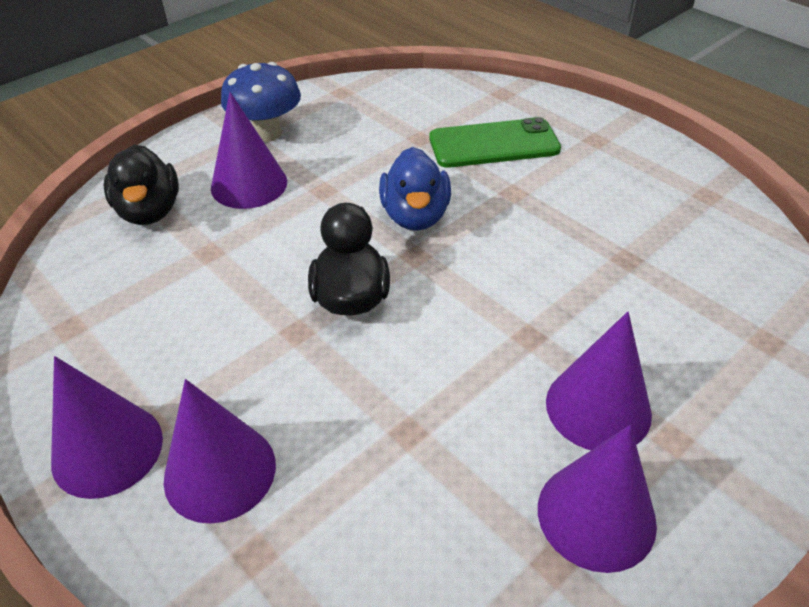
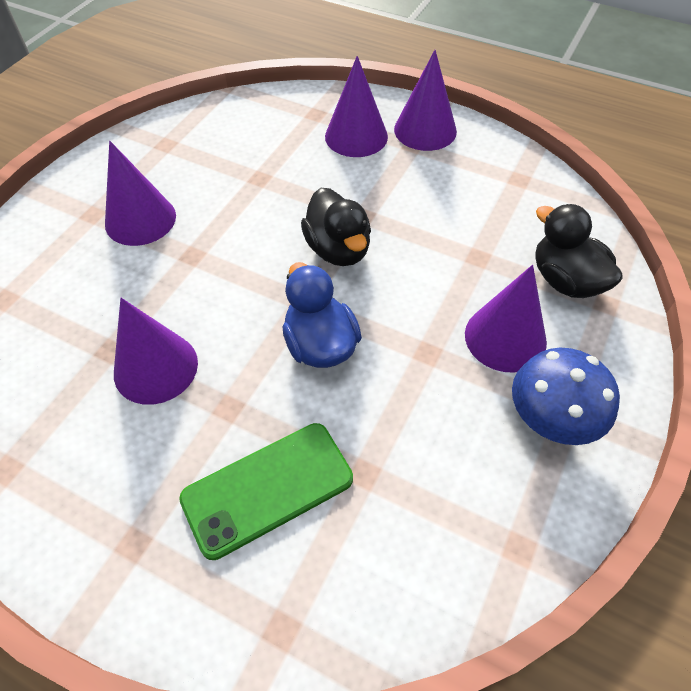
camera: 160 degrees right, 10 degrees up
purple cone [538,425,657,573] -> purple cone moved to [114,298,198,405]

